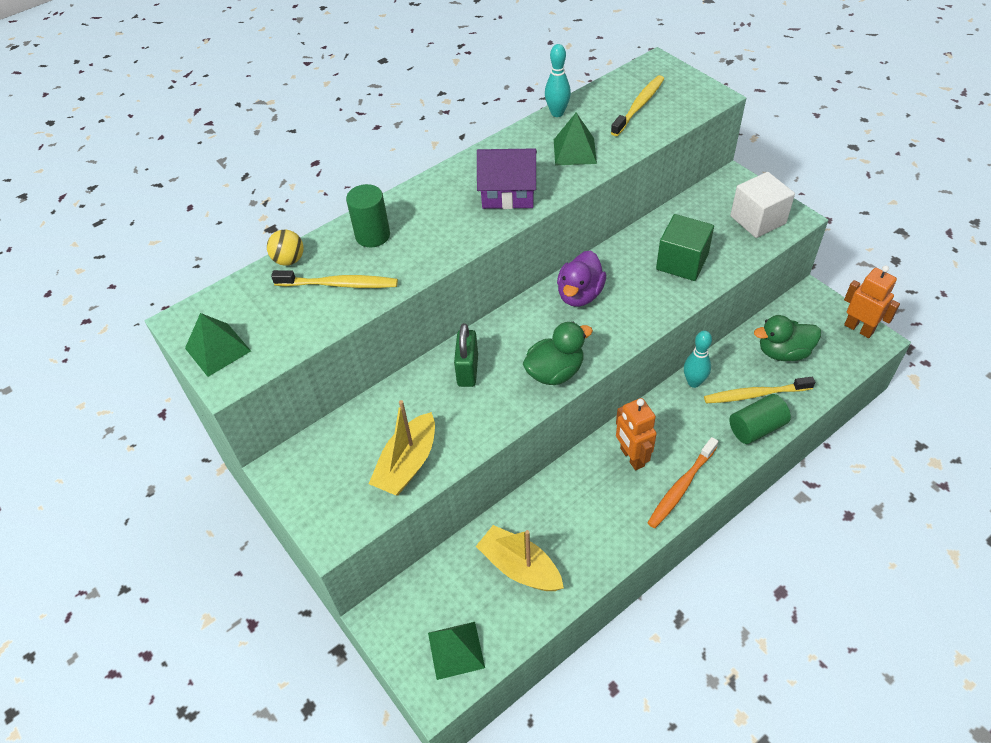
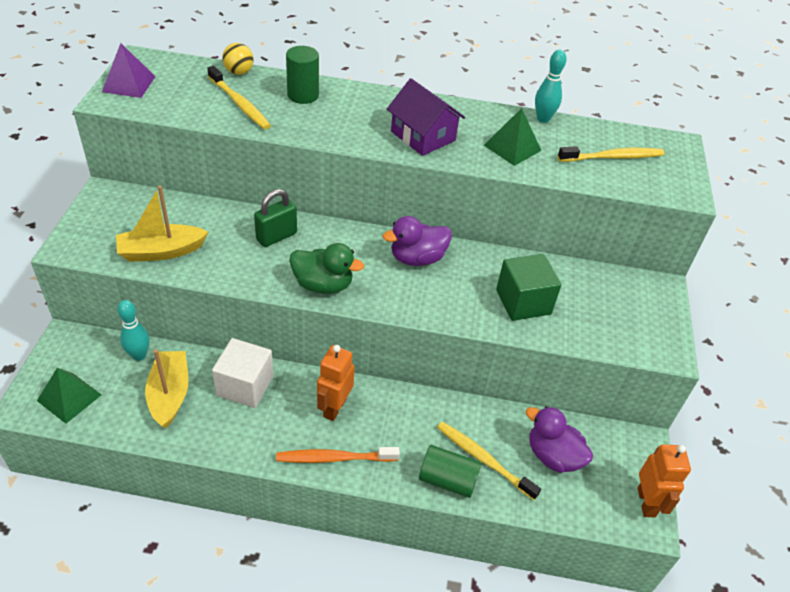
camera: 40 degrees right, 5 degrees down
green pyramid [185,313,251,377] -> purple pyramid [102,43,156,98]
turquoise bowling pin [684,331,712,388] -> turquoise bowling pin moved to [118,300,149,361]
white cube [730,172,795,238] -> white cube moved to [212,338,274,408]
green duck [754,315,821,361] -> purple duck [526,406,593,473]

